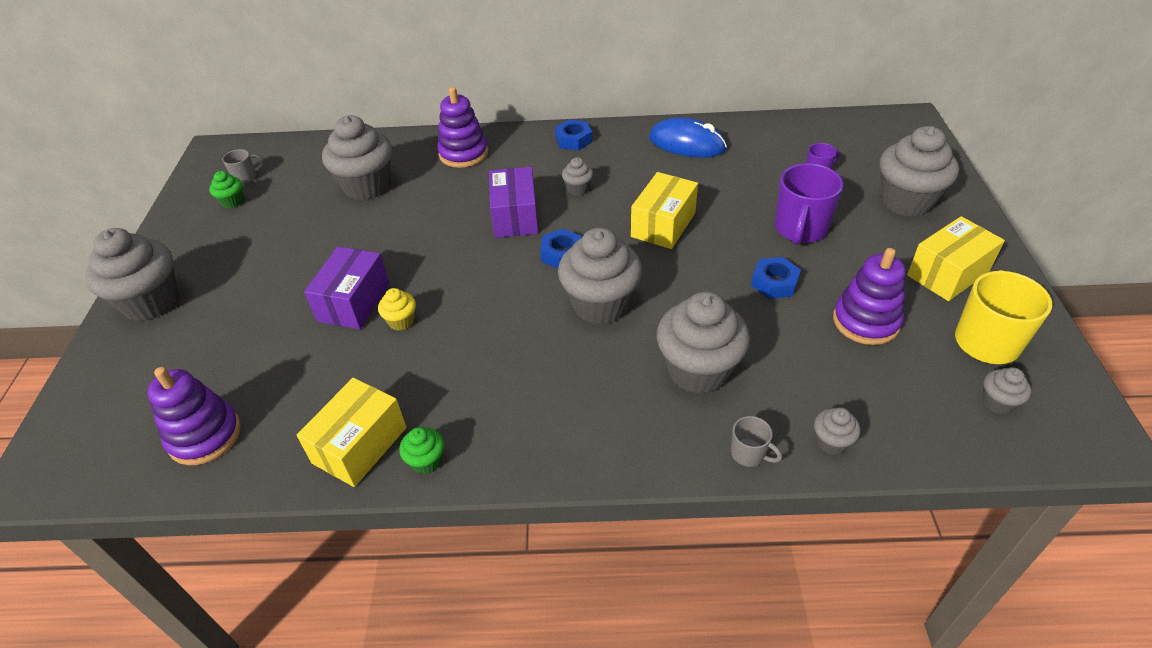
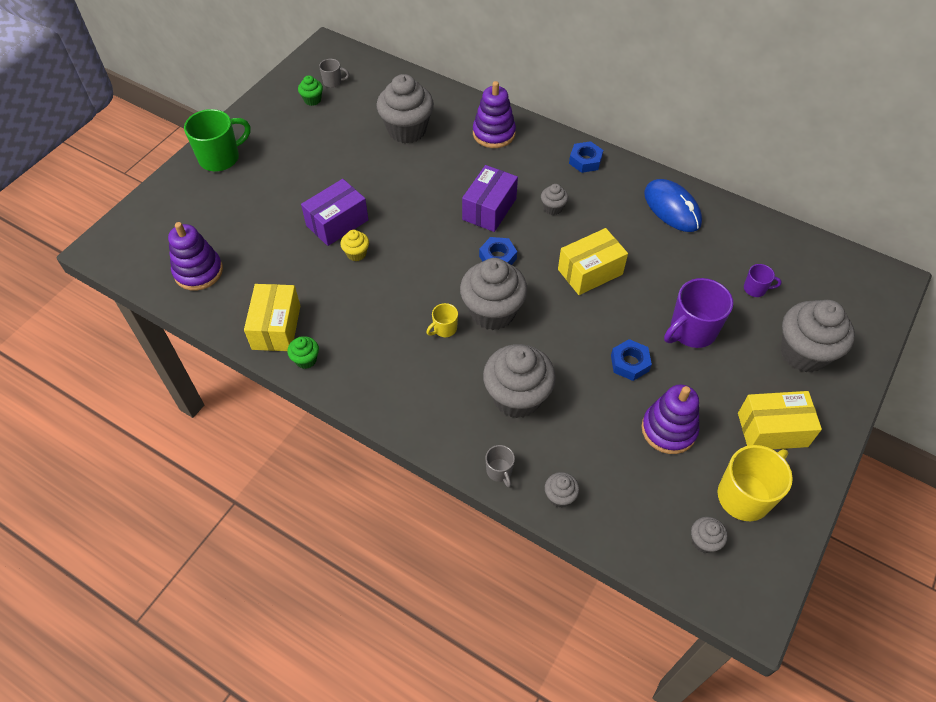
camera: 30 degrees right, 10 degrees up
grey cupcake [85,228,179,321] -> green mug [184,109,251,171]
yellow box [297,378,406,487] -> yellow box turned 60 degrees counterclockwise [244,284,300,351]
none -> yellow mug [426,303,458,337]

